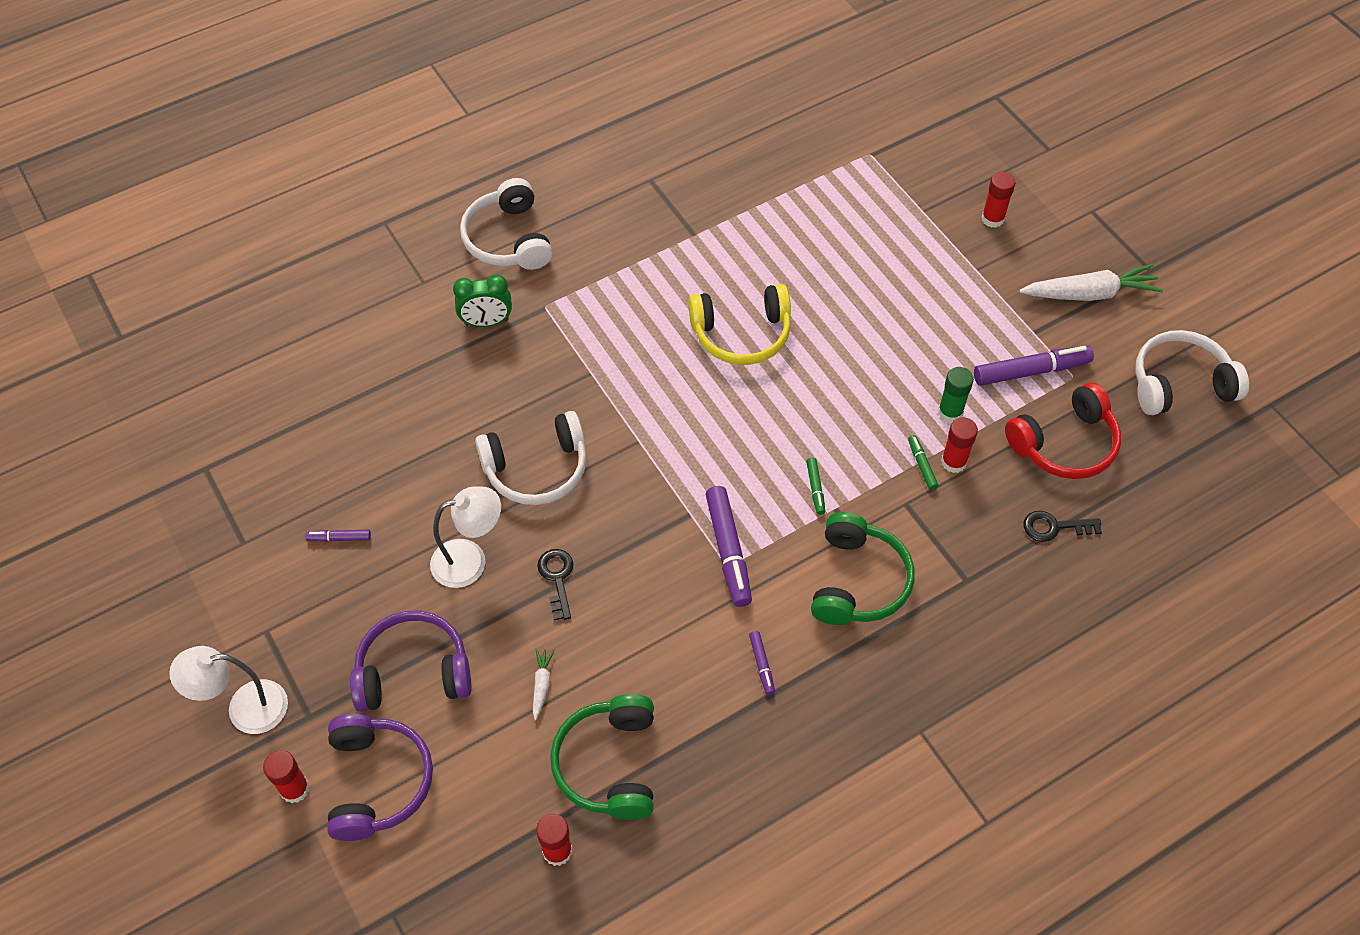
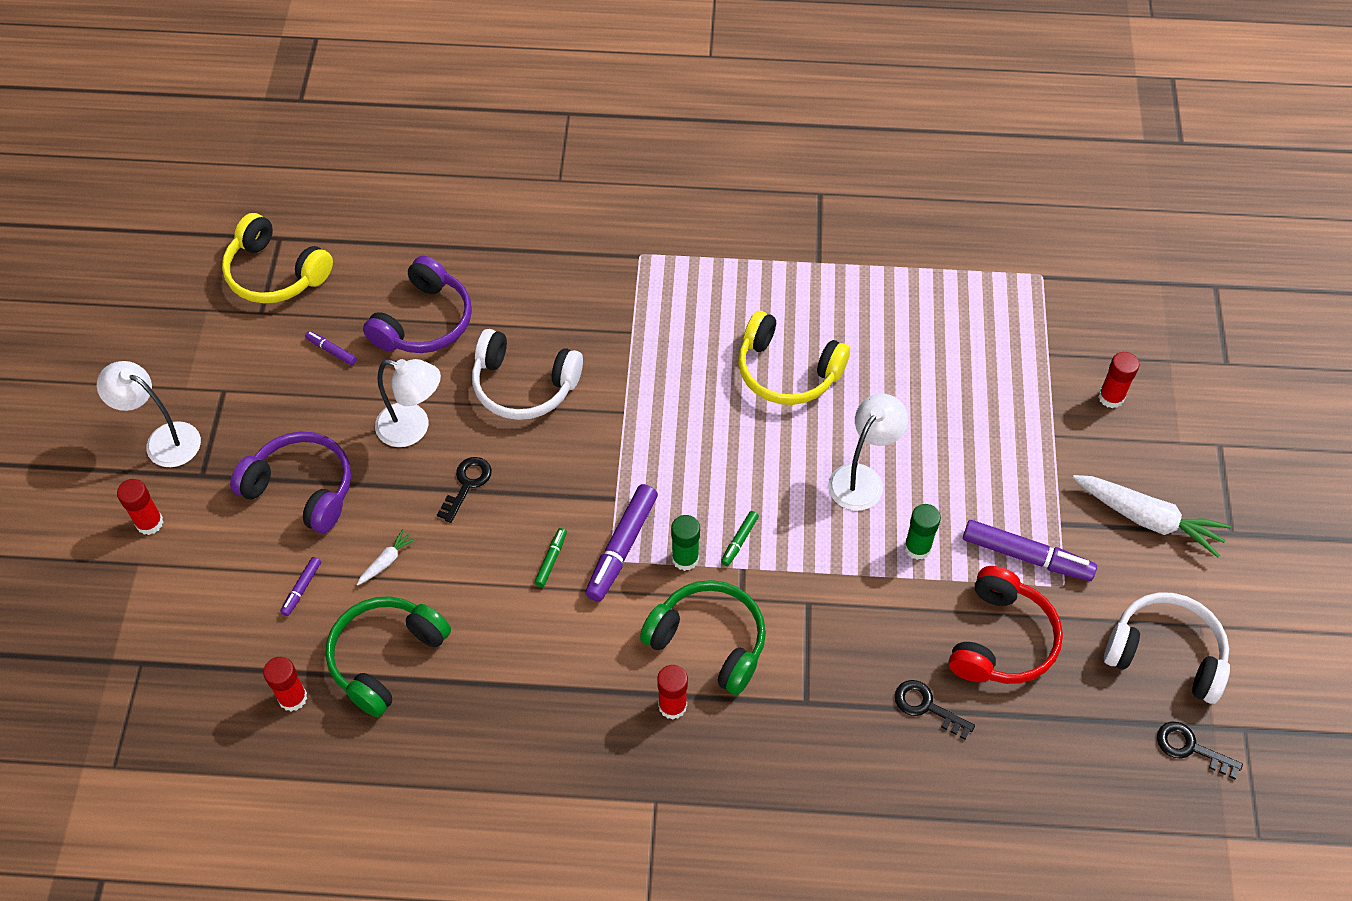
camera: 35 degrees right, 0 degrees up
purple headphones [327,714,433,841] -> purple headphones moved to [363,256,472,353]
green clock [453,275,512,327] -> none
white headphones [460,178,553,270] -> none
purple marker [749,631,775,695] -> purple marker moved to [280,557,321,616]
green headphones [811,512,915,625] -> green headphones turned 105 degrees counterclockwise [640,580,766,695]
green marker [908,435,938,490] -> green marker moved to [534,528,567,587]
red glue stick [941,417,978,473] -> red glue stick moved to [657,665,688,719]
red headphones [1005,382,1121,479] -> red headphones turned 75 degrees counterclockwise [949,566,1063,684]
none -> yellow headphones [222,213,333,303]
none -> green glue stick [671,515,700,571]
none -> white lamp [828,394,908,511]
none -> black key [1157,722,1243,779]

